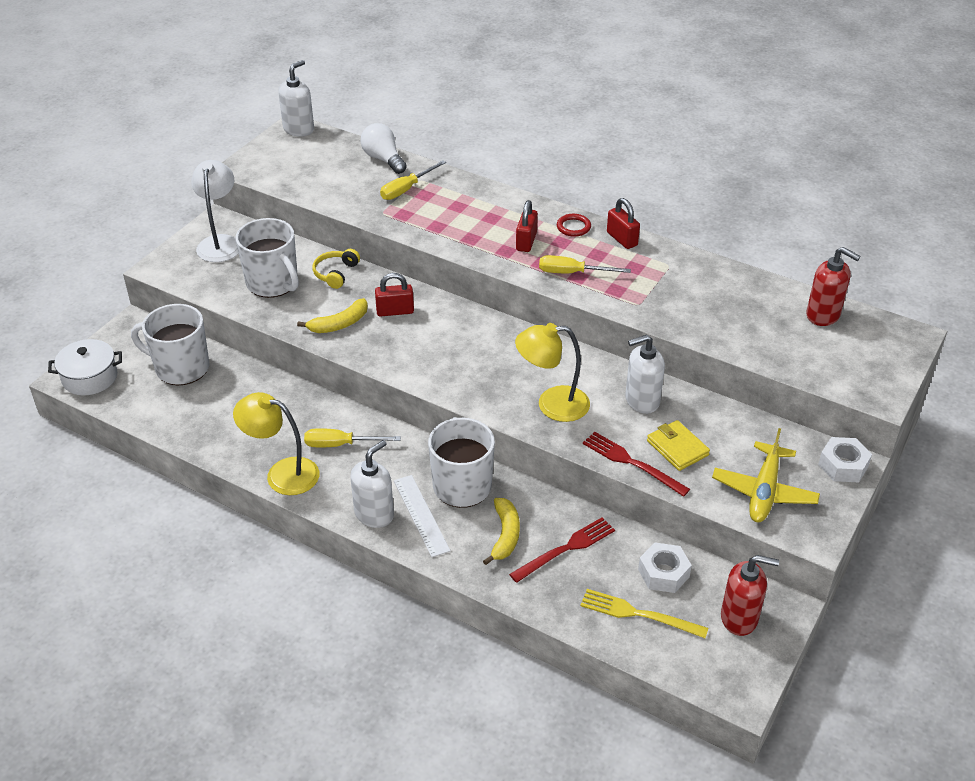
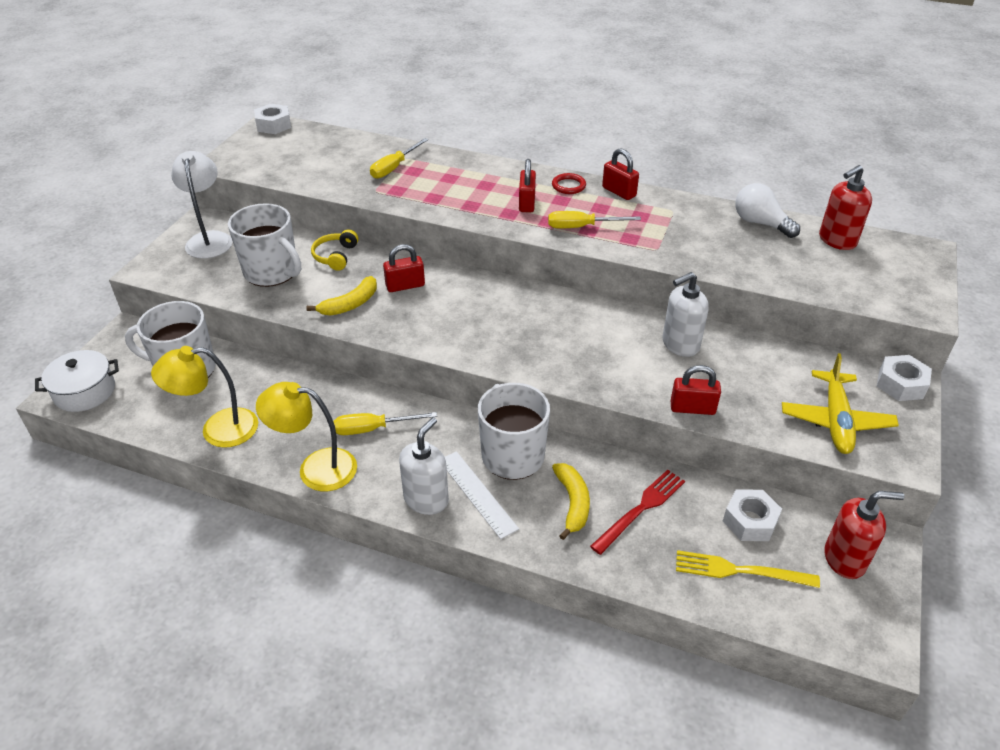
camera: 10 degrees left, 0 degrees up
white soap dispenser [278,60,314,137] -> white nut [254,104,291,134]
white light bulb [361,123,407,174] -> white light bulb moved to [735,183,800,238]
yellow lamp [515,323,590,422] -> yellow lamp moved to [151,346,258,448]
red fork [583,432,690,497] -> red padlock [671,365,721,415]
yellow wallet [647,420,710,471] -> none
red soap dispenser [806,247,861,326] -> red soap dispenser turned 120 degrees clockwise [819,165,872,250]

